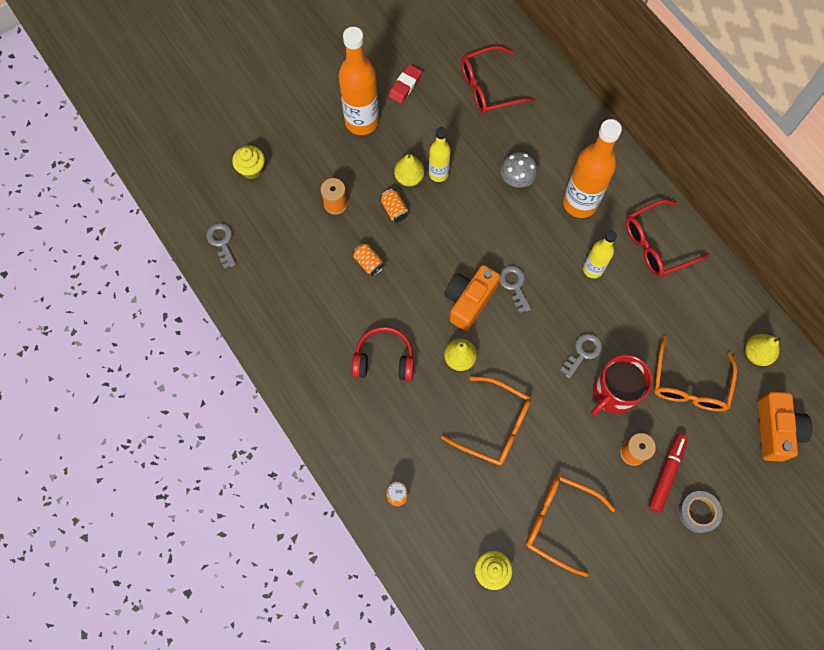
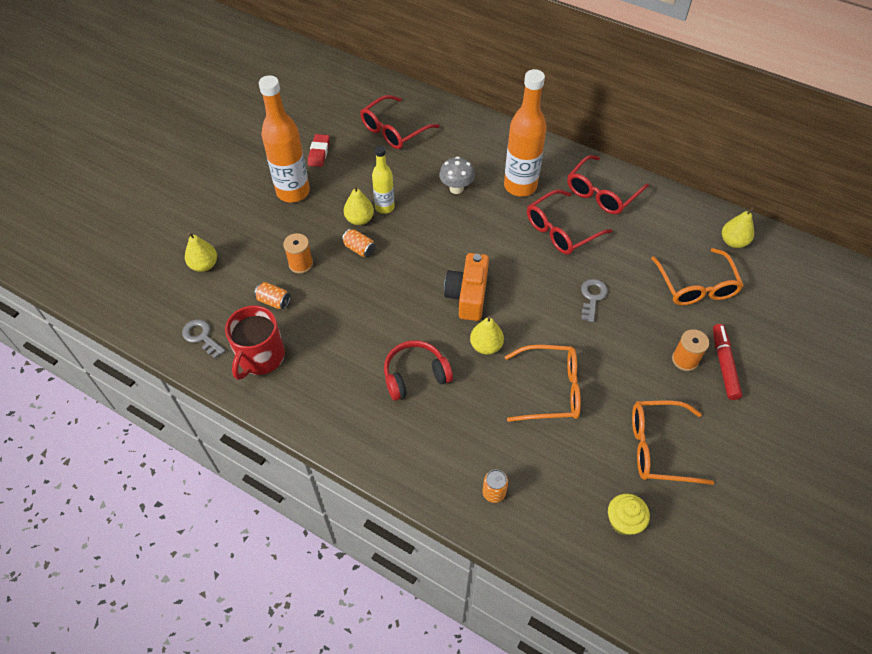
camera: 25 degrees left, 15 degrees down
yellow cupcake [232,146,265,179] -> yellow pear [185,232,217,272]
orange can [353,243,384,276] -> orange can moved to [254,282,291,309]
grey key [499,266,531,313] -> none
yellow bottle [583,230,617,278] -> red glasses [527,189,612,255]
red mug [591,355,653,416] -> red mug moved to [225,305,285,380]
grey tape [679,491,722,533] -> none
orange camera [758,392,812,462] -> none

